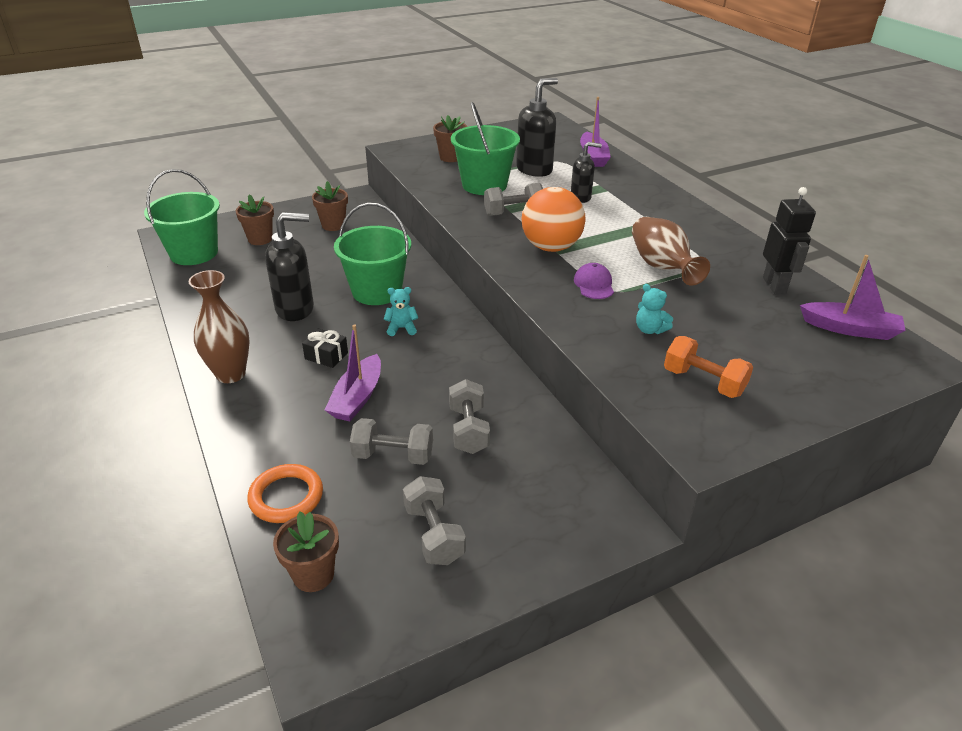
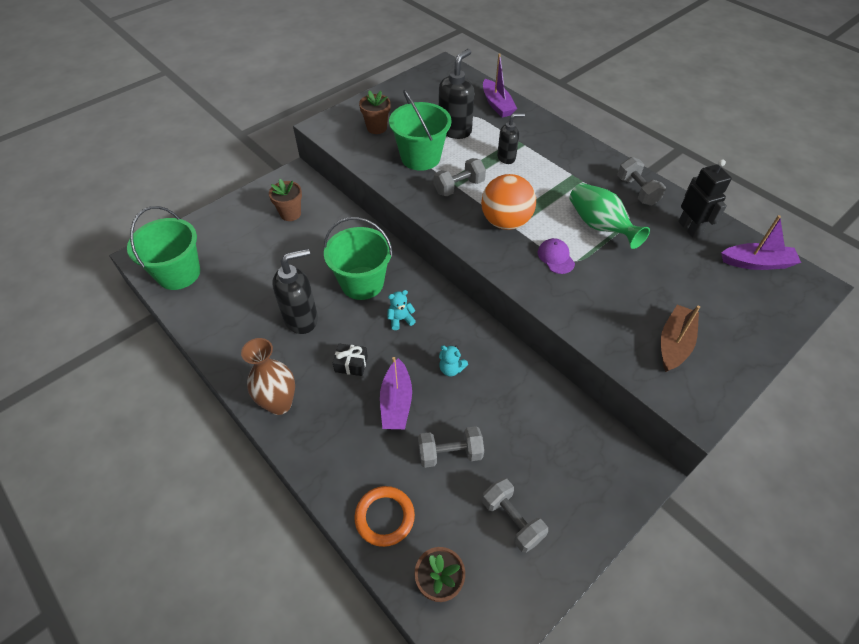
camera: 15 degrees left, 15 degrees up
brown flower pot [236,194,274,245] -> none
grey dumbbell [449,379,490,454] -> grey dumbbell moved to [617,157,666,205]
brown vase [632,217,710,286] -> green vase [570,183,650,249]
turquoise teddy bear [636,284,673,334] -> turquoise teddy bear moved to [439,345,468,377]
orange dumbbell [664,336,753,398] -> brown boat [661,305,700,372]

